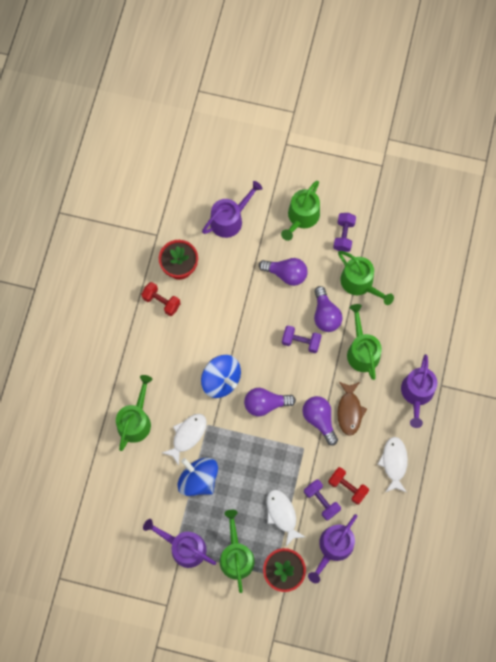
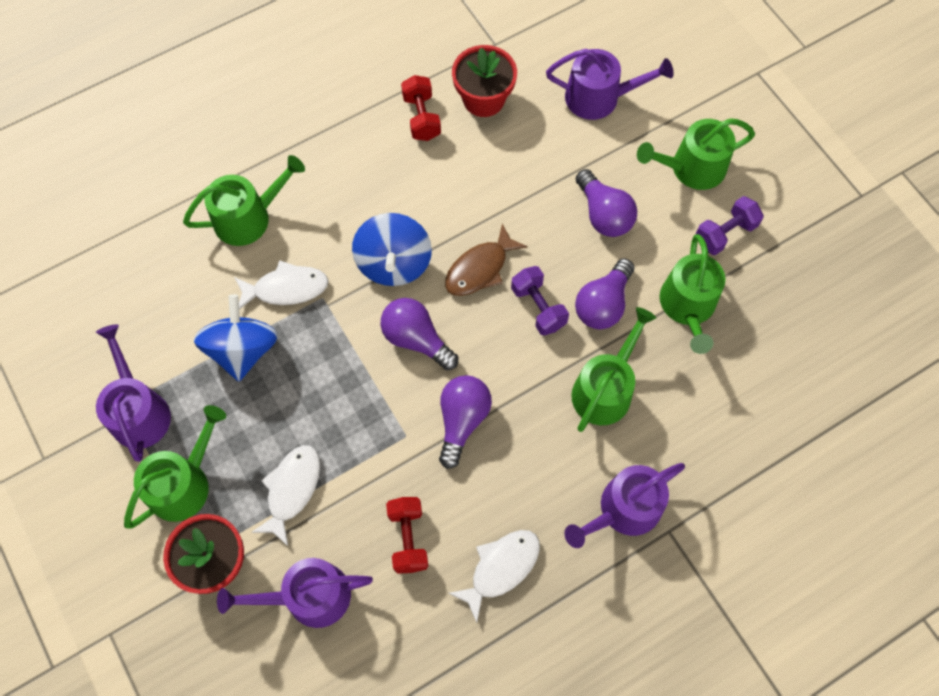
camera: 45 degrees right, 5 degrees down
purple dumbbell [304,479,341,521] -> none
brown fish [337,382,367,436] -> brown fish moved to [445,223,528,296]

